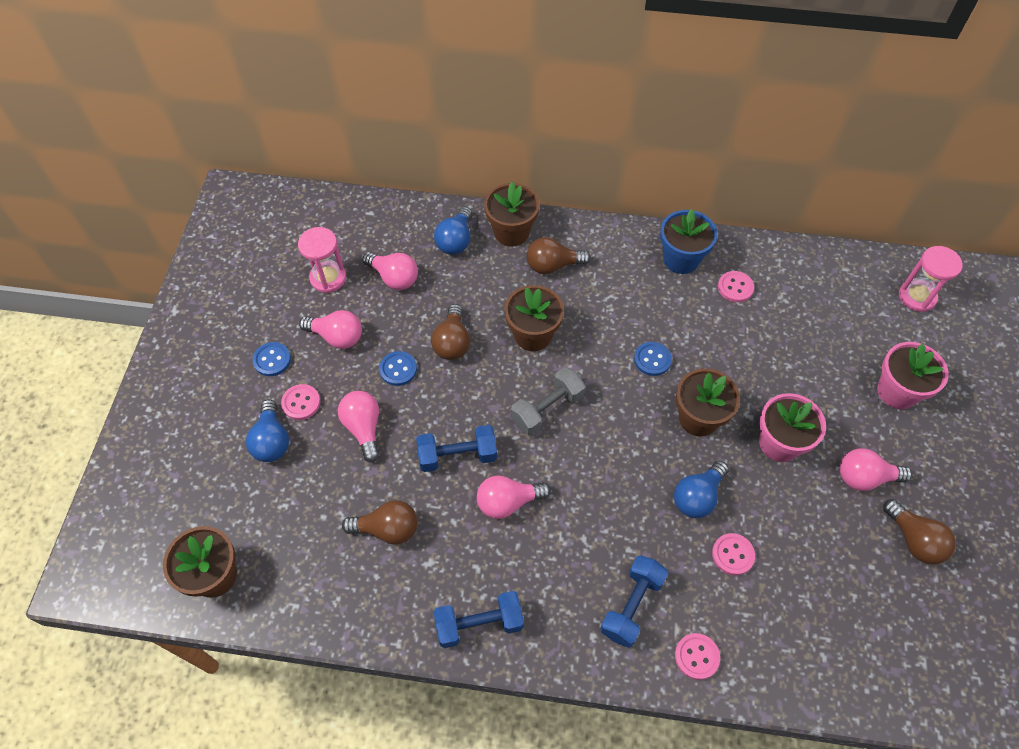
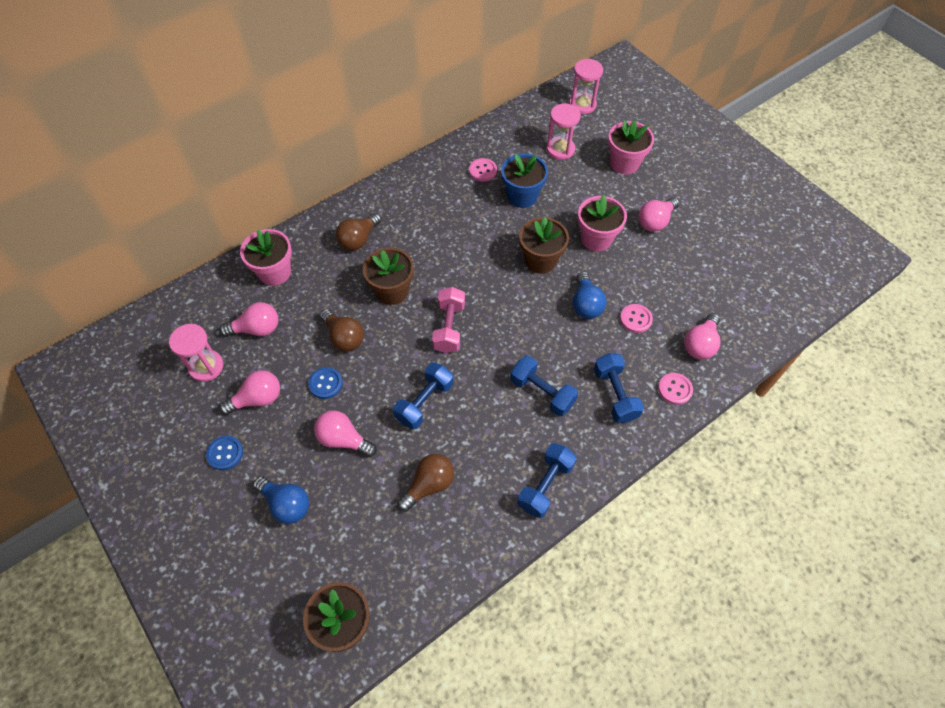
camera: 45 degrees left, 0 degrees up
pink button [281,384,320,420] -> none
blue light bulb [434,207,472,255] -> pink flower pot [240,229,292,286]
pink light bulb [477,475,551,519] -> pink light bulb moved to [684,313,720,359]
brown flower pot [484,182,540,247] -> none
grey dumbbell [511,367,585,435] -> pink dumbbell [432,287,465,353]
blue button [634,342,672,376] -> none
blue flower pot [660,209,717,274] -> blue flower pot moved to [501,154,548,208]
brown light bulb [883,499,956,564] -> none
none -> blue dumbbell [510,356,578,416]
none -> pink hourglass [546,103,581,160]

